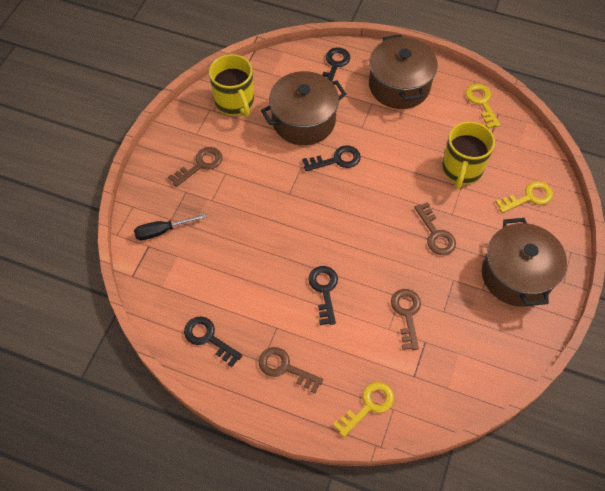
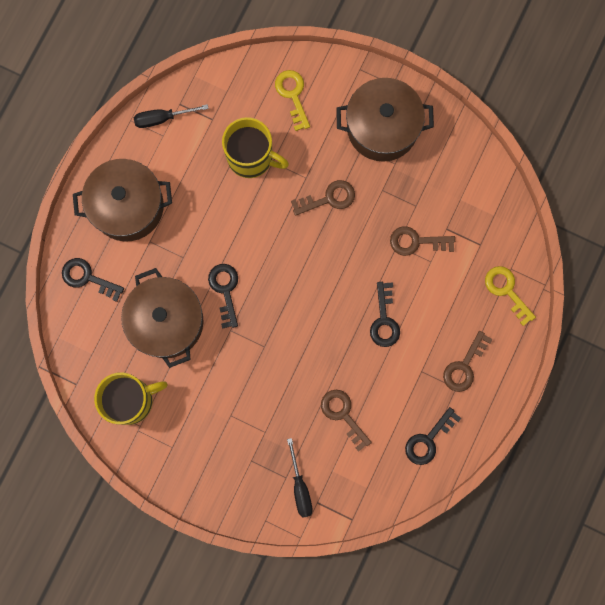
camera: 85 degrees left, 20 degrees up
brown key [168,147,222,187] -> brown key moved to [321,390,372,452]
black key [308,266,338,325] -> black key turned 90 degrees counterclockwise [370,282,400,347]
yellow key [466,84,501,129] -> black screwdriver [134,104,209,128]

